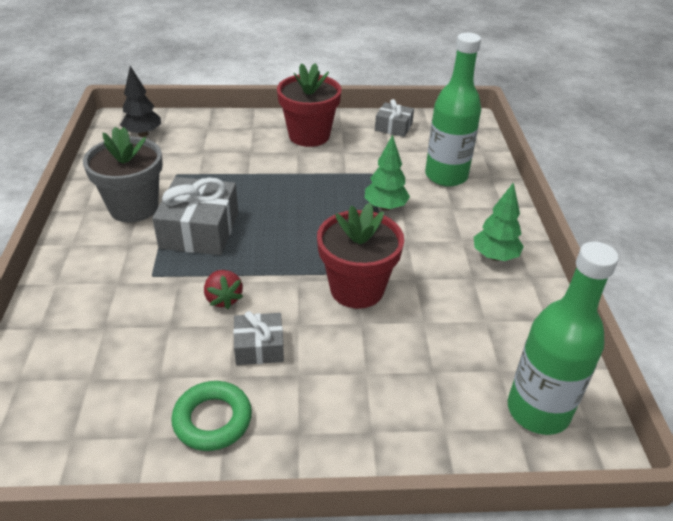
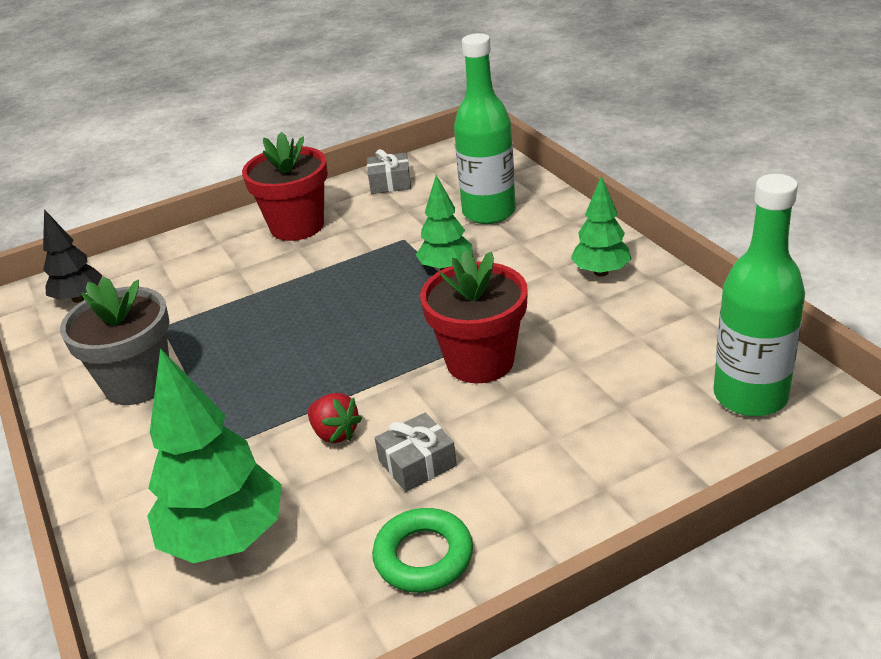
camera: 20 degrees left, 5 degrees down
grey gift [152,177,238,255] -> none
none -> green tree [147,348,282,563]

